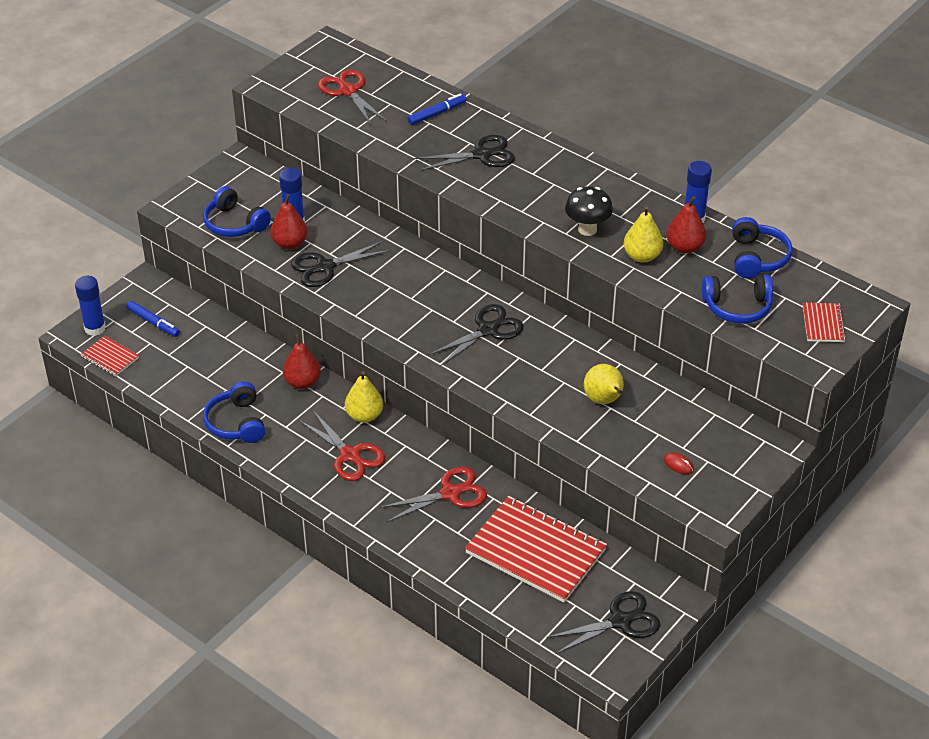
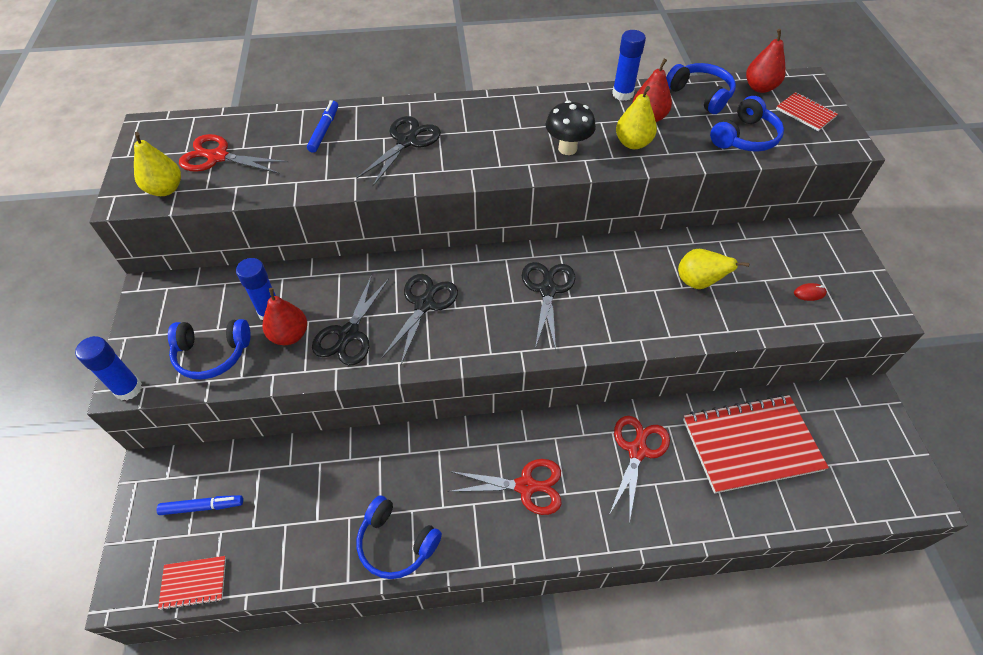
camera: 45 degrees left, 10 degrees up
blue glue stick [75,276,106,336] -> blue glue stick moved to [75,336,142,400]
red pear [283,334,321,389] -> red pear moved to [746,29,786,93]
yellow pear [345,371,383,423] -> yellow pear moved to [134,132,181,196]
black scissors [546,591,660,654] -> black scissors moved to [382,274,458,364]

